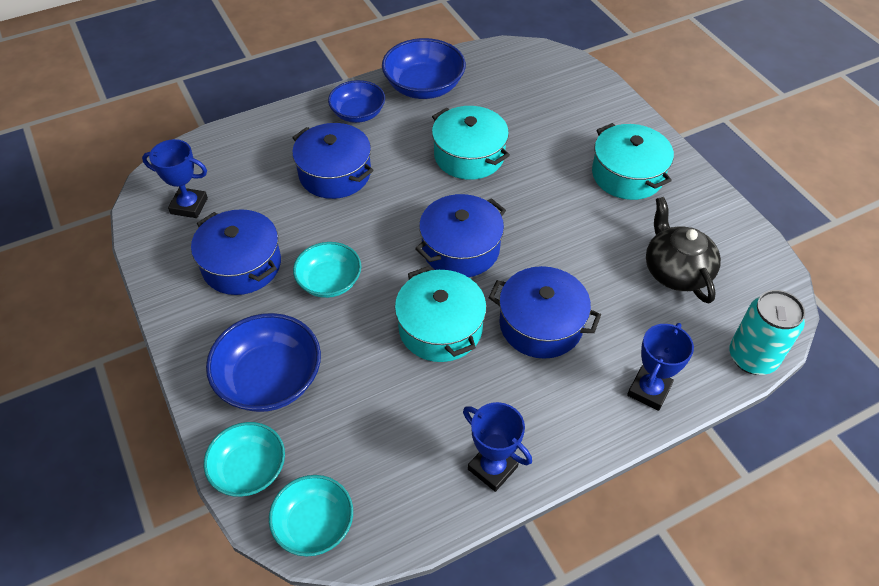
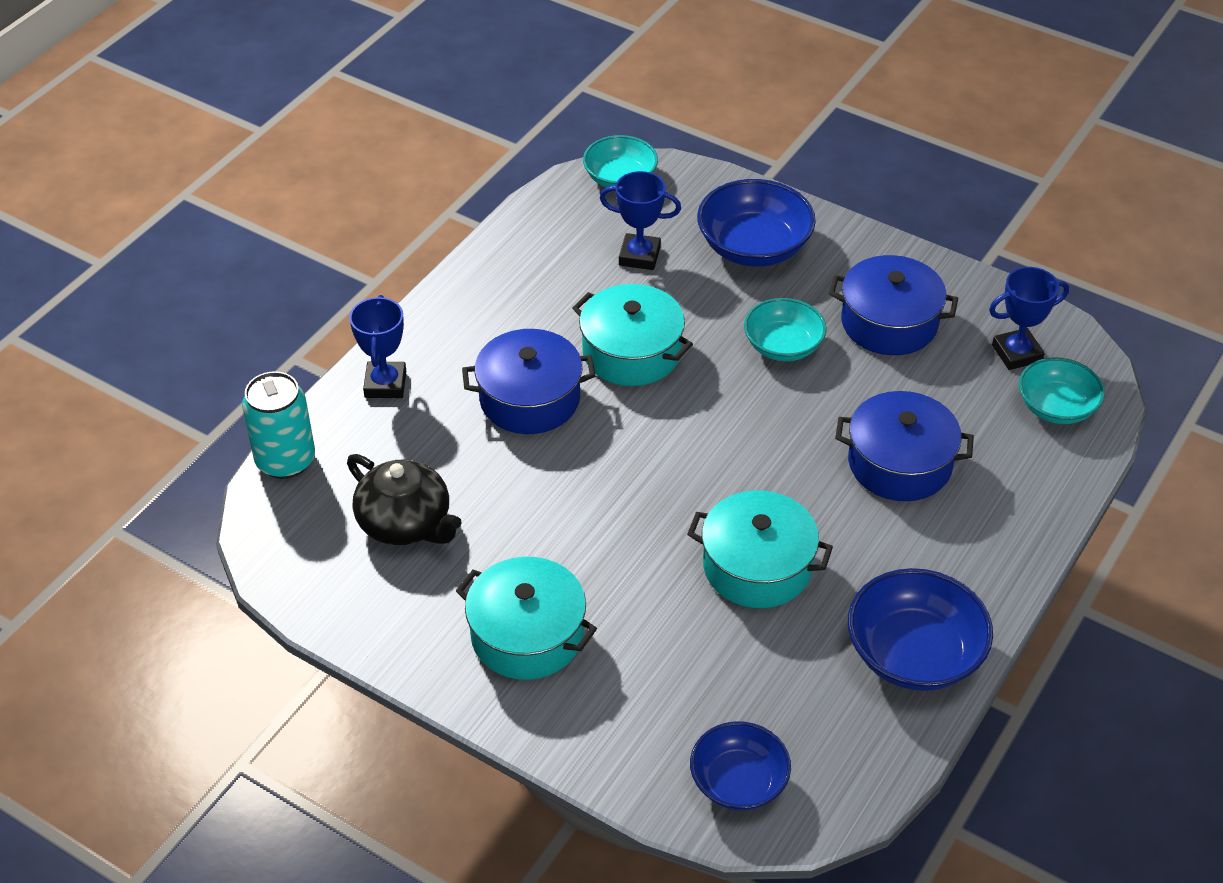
camera: 150 degrees right, 5 degrees down
turquoise bowl [204,422,285,497] -> turquoise bowl moved to [1019,357,1105,424]
blue bowl [328,80,385,123] -> blue bowl moved to [690,721,791,811]
blue pot [415,194,506,277] -> none
blue trophy [463,402,532,492] -> blue trophy moved to [600,171,681,270]

